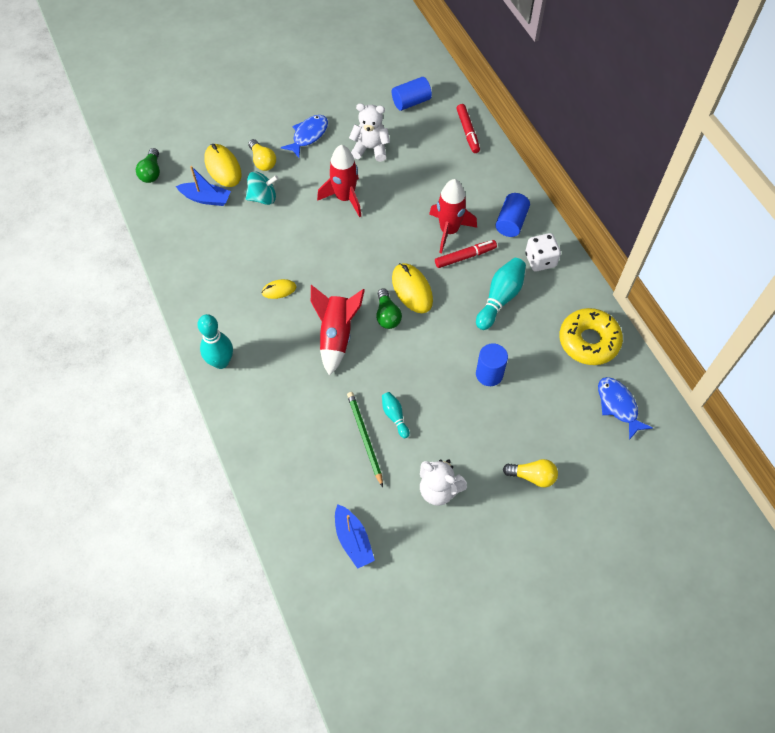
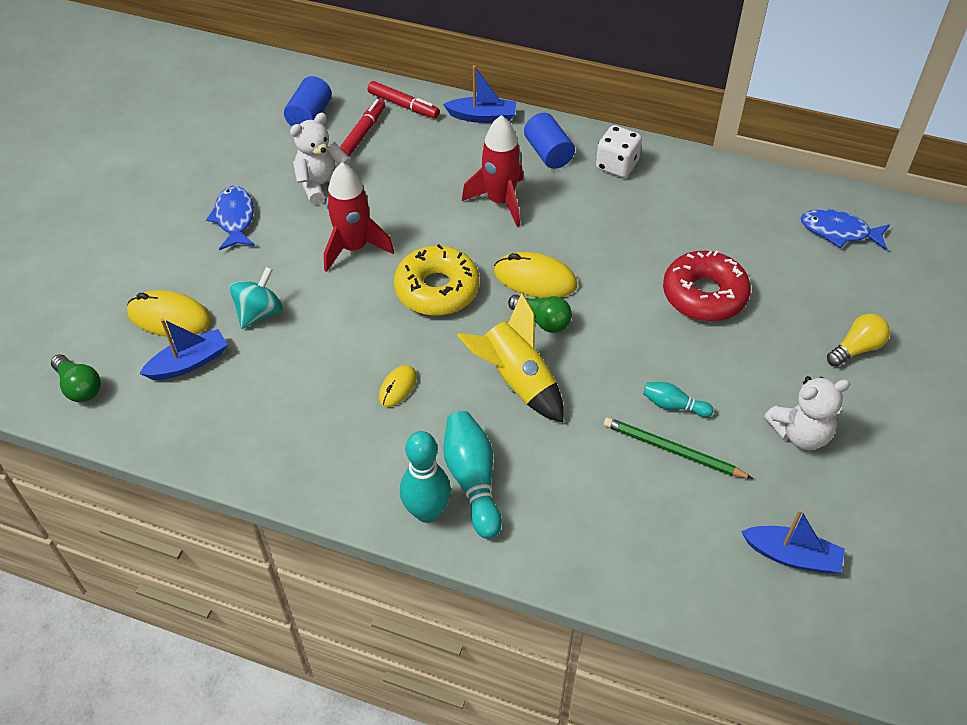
camera: 45 degrees left, 10 degrees down
yellow light bulb [248,139,276,171] -> none
red rocket [311,285,365,376] -> yellow rocket [457,293,564,422]
red marker [435,240,497,268] -> red marker moved to [340,99,385,157]
turquoise bowling pin [476,258,526,330] -> turquoise bowling pin moved to [444,411,502,539]
blue cylinder [476,343,508,386] -> red donut [663,250,751,322]
yellow donut [559,308,623,365] -> yellow donut moved to [394,244,479,316]
none -> blue boat [443,65,516,123]

